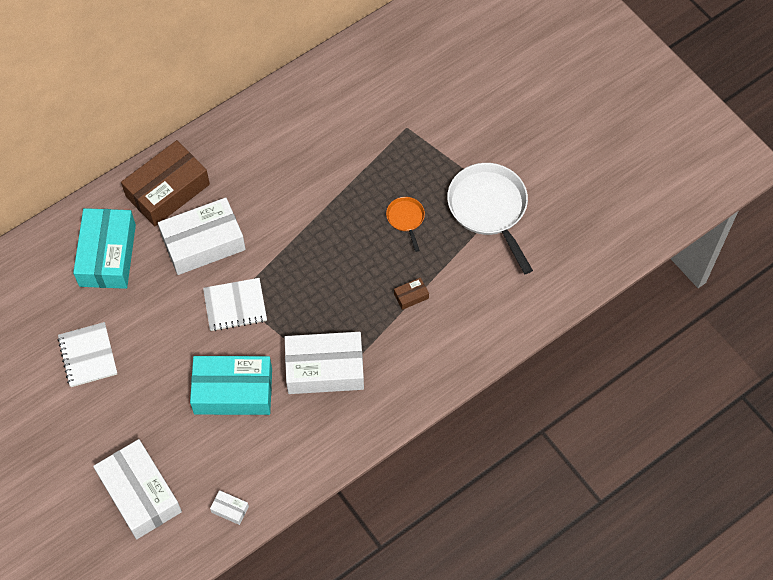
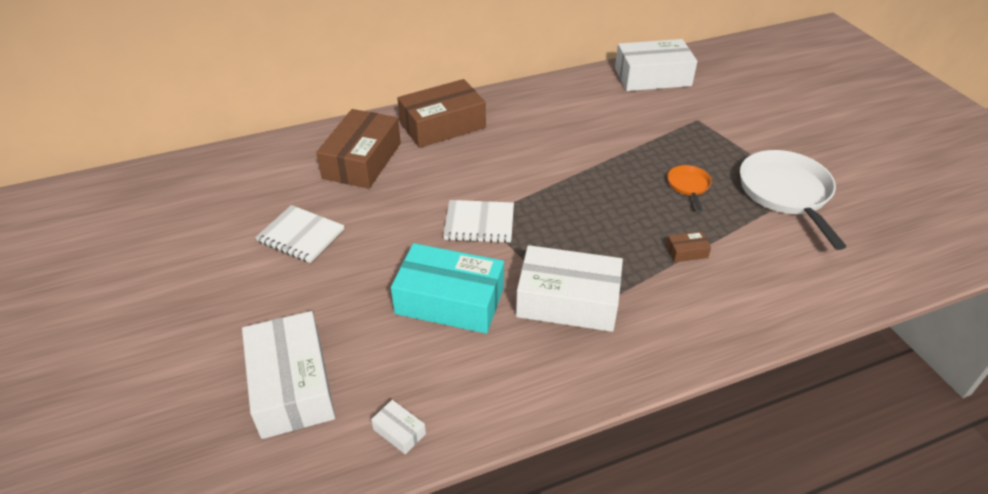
camera: 15 degrees right, 20 degrees down
white notebook [57,322,117,387] -> white notebook turned 60 degrees counterclockwise [255,205,344,263]
turquoise box [73,208,136,289] -> brown box [316,109,401,189]
white box [158,197,246,275] -> white box moved to [615,39,697,91]

